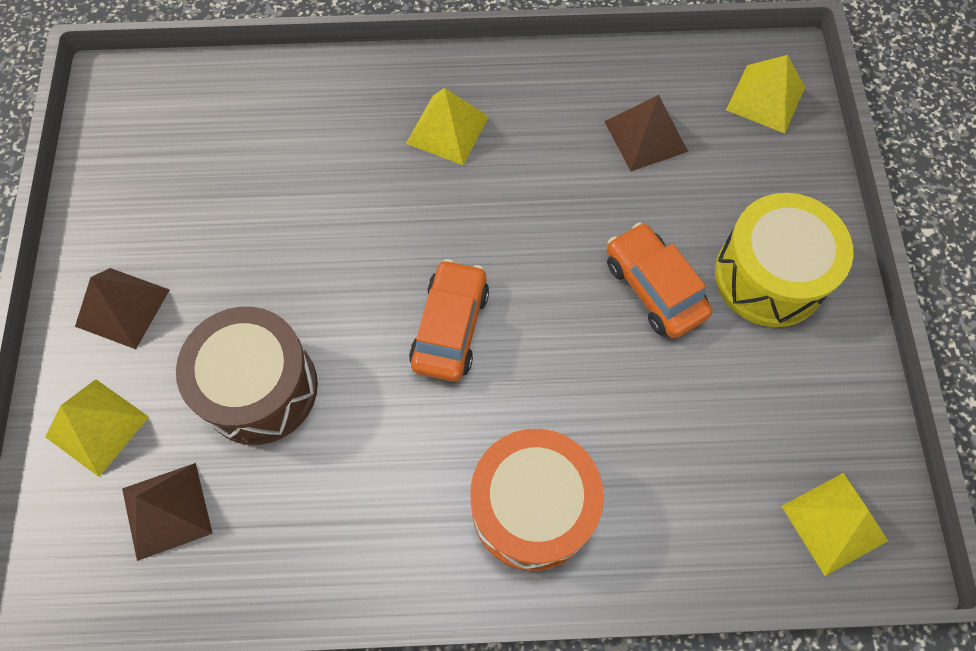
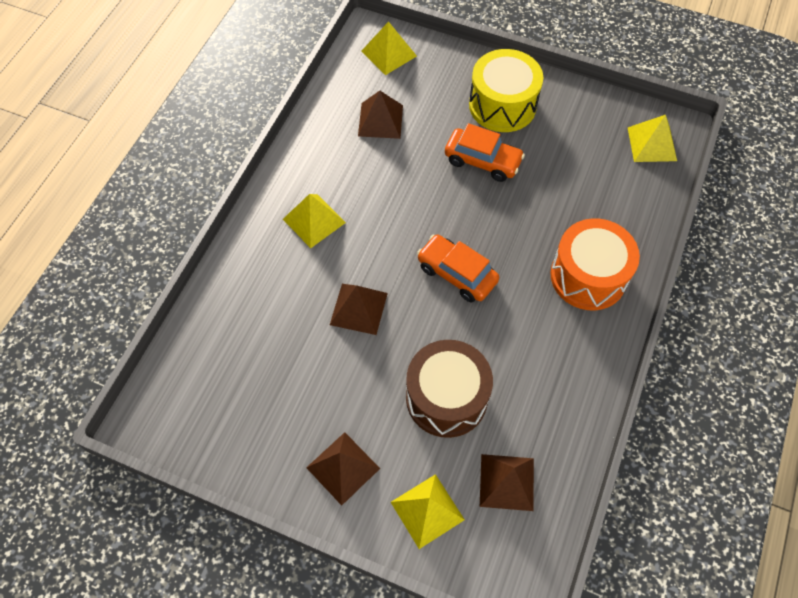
camera: 65 degrees left, 5 degrees down
orange car [607,222,712,338] -> orange car turned 150 degrees counterclockwise [445,123,525,182]
none -> brown pyramid [330,284,388,335]

